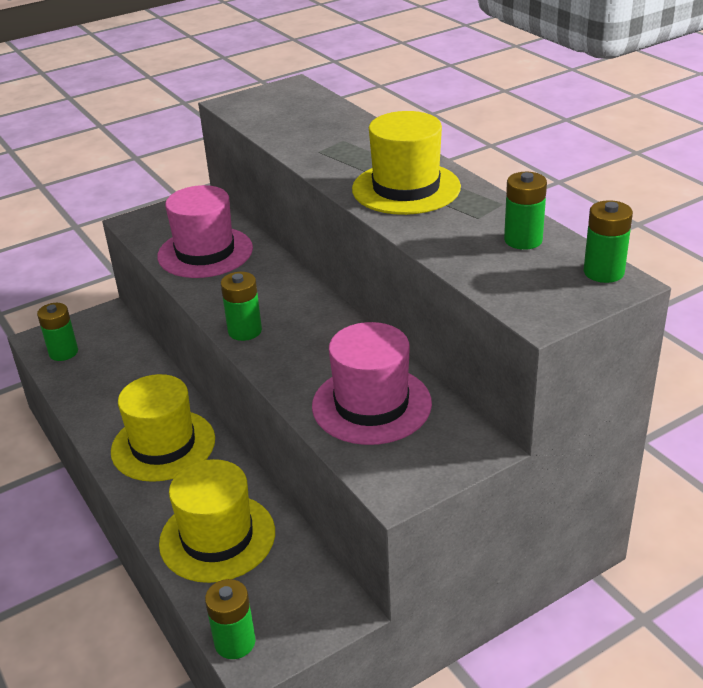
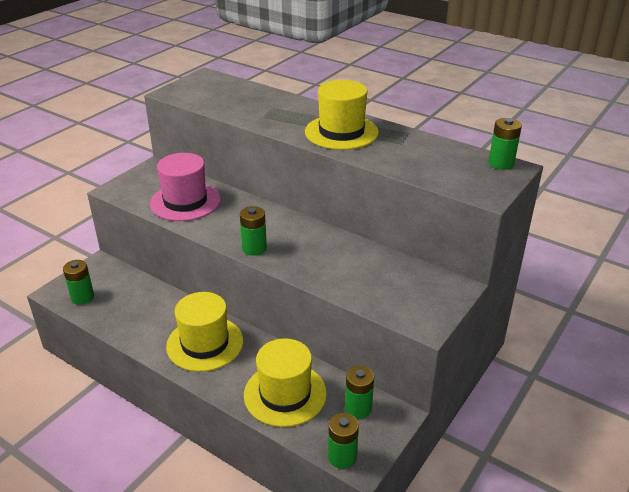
camera: 25 degrees left, 0 degrees up
pink hat [312,322,432,445] -> none
green battery [504,172,547,250] -> green battery moved to [345,366,374,419]

